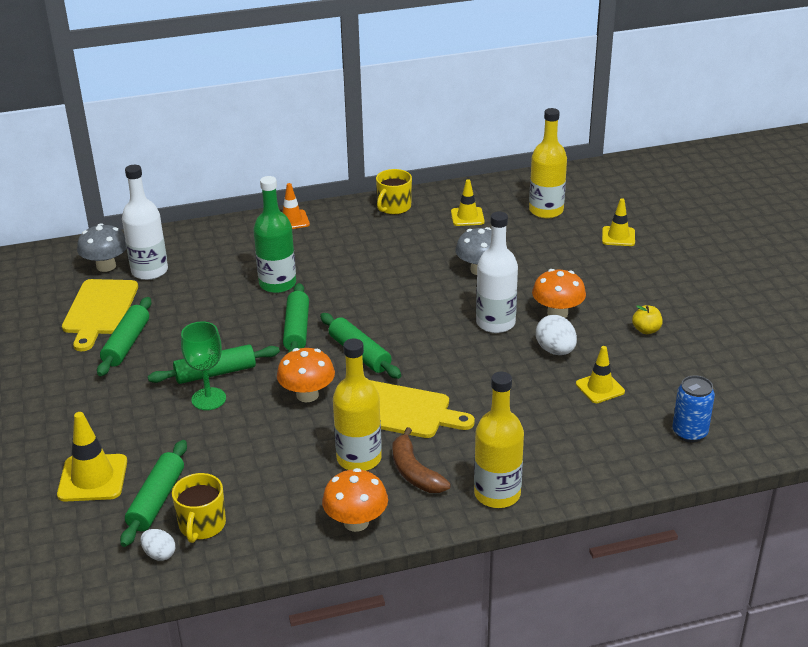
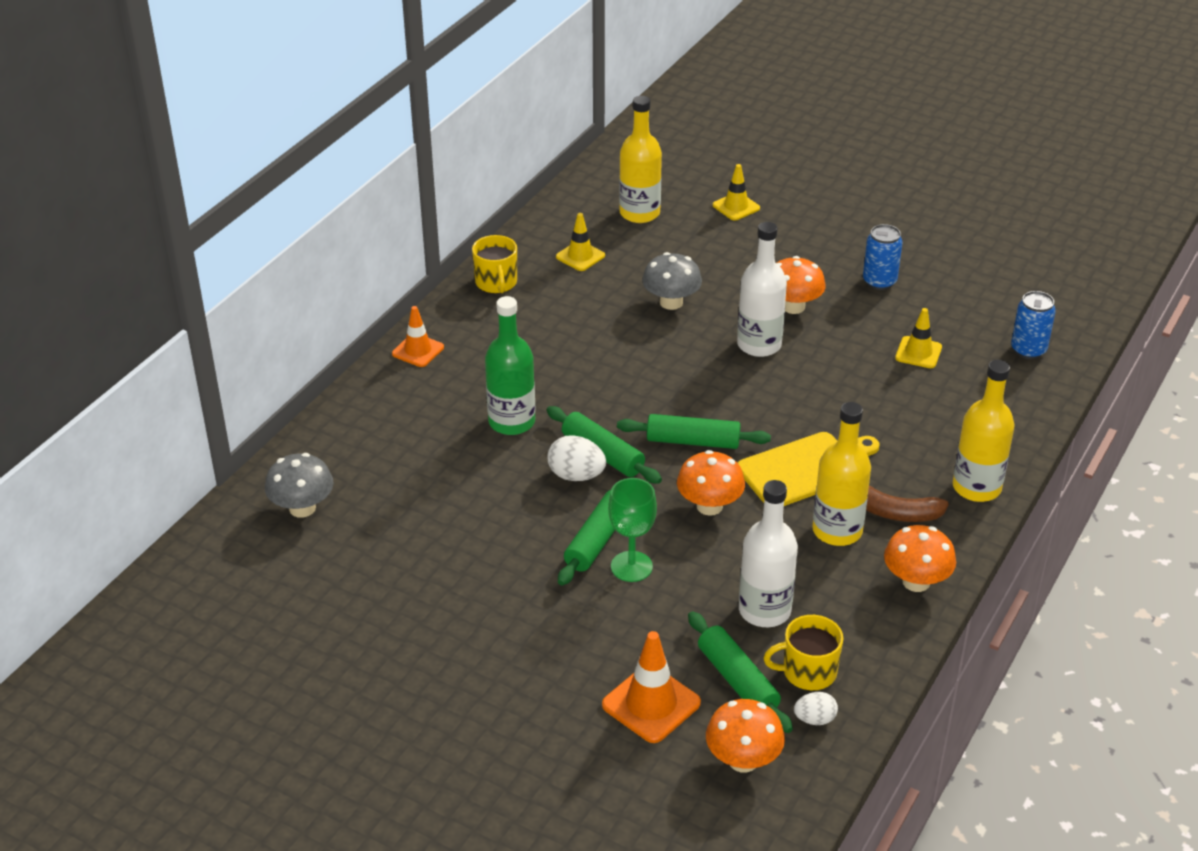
camera: 45 degrees left, 5 degrees up
yellow traffic cone [57,412,127,501] -> orange traffic cone [602,631,701,743]
yellow cutting board [62,279,138,351] -> none
green rolling pin [97,297,151,376] -> none
white bottle [122,165,168,280] -> white bottle moved to [739,480,798,627]
yellow mug [172,473,226,543] -> yellow mug turned 120 degrees clockwise [763,615,843,690]
white egg [536,315,577,355] -> white egg moved to [547,435,606,481]
yellow apple [632,305,663,334] -> blue can [863,224,903,290]
none -> orange mushroom [706,699,785,773]

